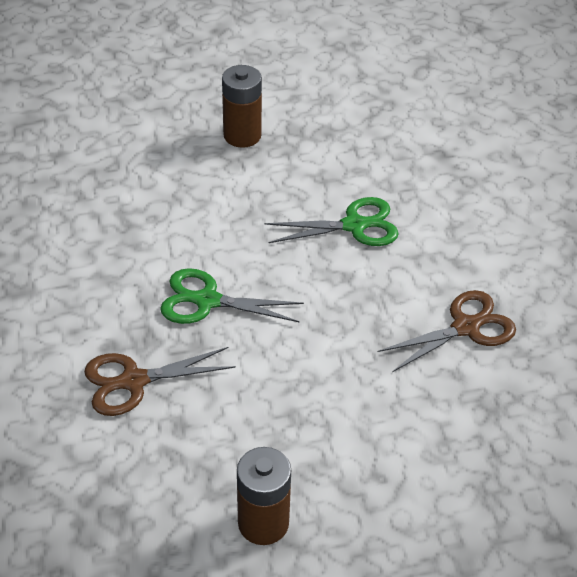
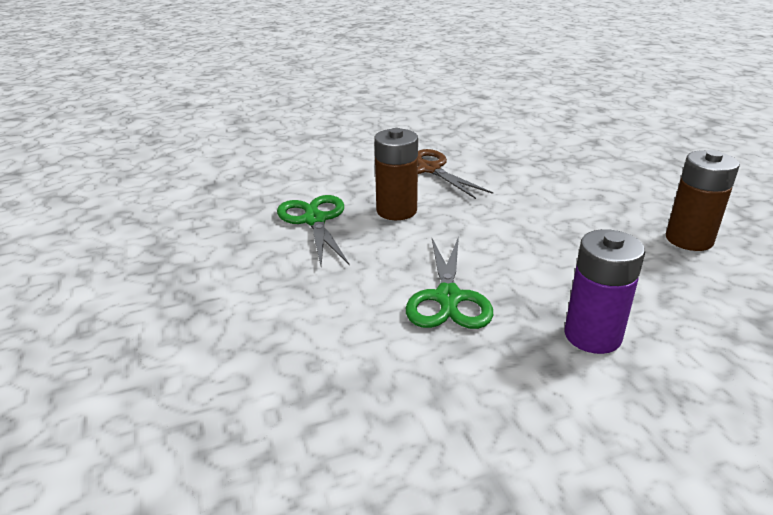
camera: 95 degrees left, 15 degrees down
brown scissors [84,347,236,416] -> purple battery [564,229,645,354]
brown battery [222,65,262,148] -> brown battery moved to [374,128,418,220]

